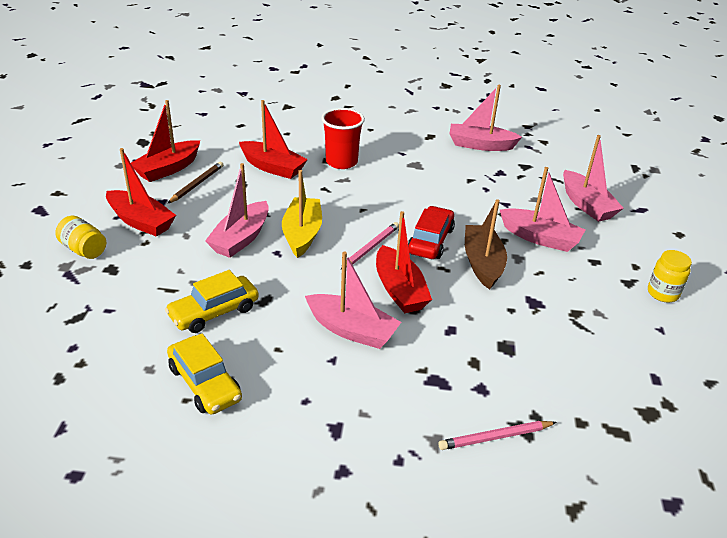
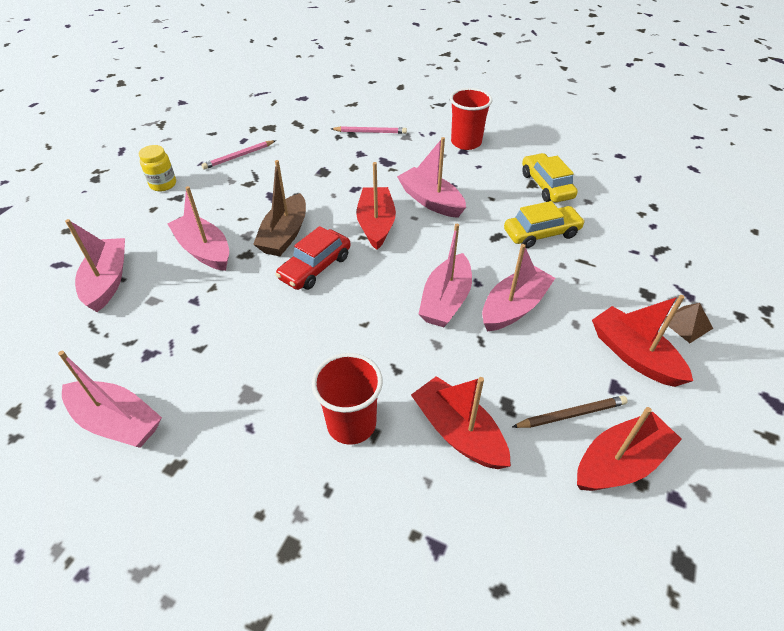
camera: 160 degrees left, 10 degrees up
yellow jar [55,216,106,259] -> brown pyramid [663,303,713,343]
brown pencil [167,162,223,204] -> brown pencil turned 150 degrees counterclockwise [512,396,628,428]
yellow boat [282,170,322,258] -> pink boat [419,224,472,327]
pink pencil [341,222,399,269] -> pink pencil moved to [201,140,276,169]
none -> red cup [450,88,492,150]

